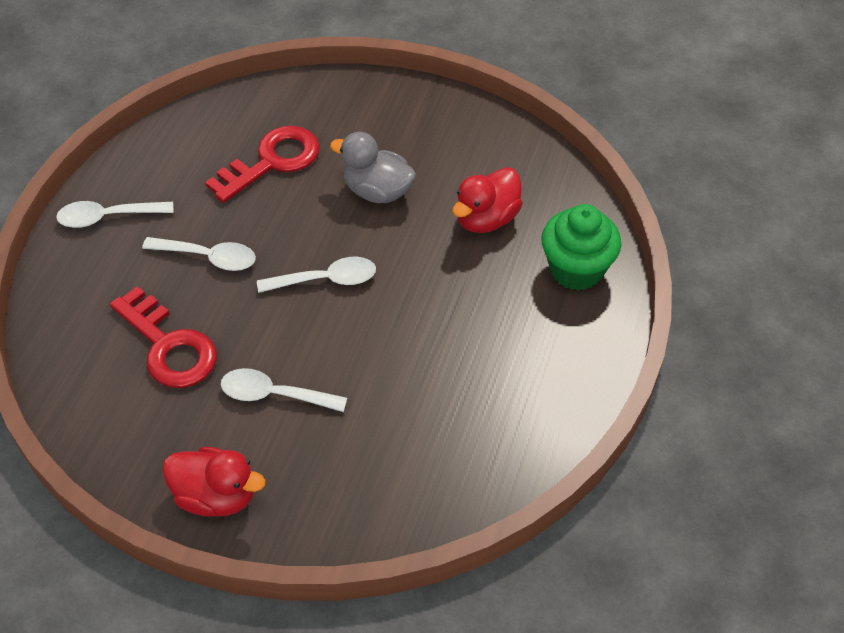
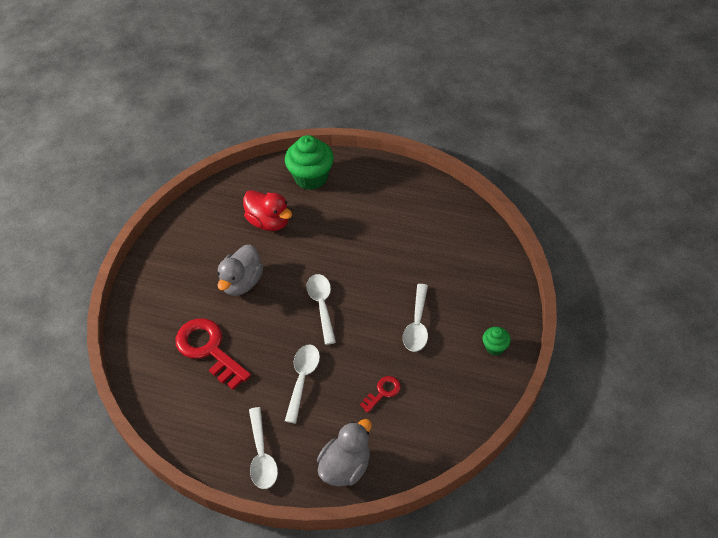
camera: 90 degrees left, 0 degrees up
red key [110,286,217,388] -> red key [360,376,401,413], size x0.49
red duck [163,447,266,517] -> green cupcake [483,327,511,356]
none -> grey duck [317,419,372,487]

